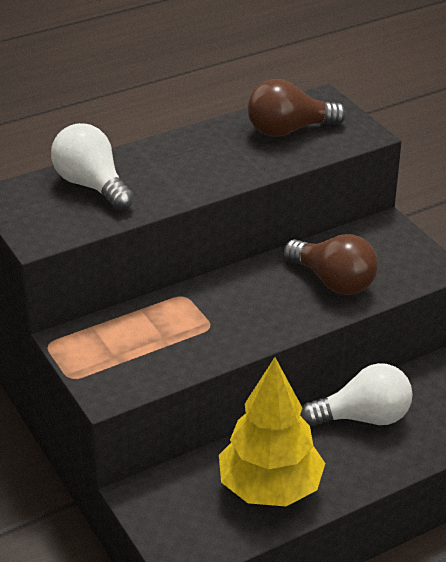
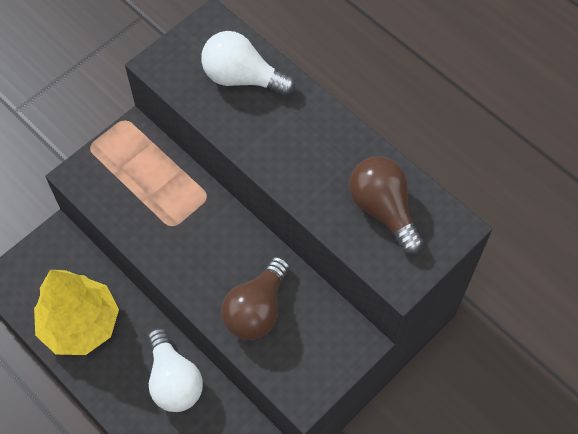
camera: 75 degrees right, 25 degrees up
white light bulb [51,123,134,210] -> white light bulb turned 105 degrees counterclockwise [201,31,295,96]

